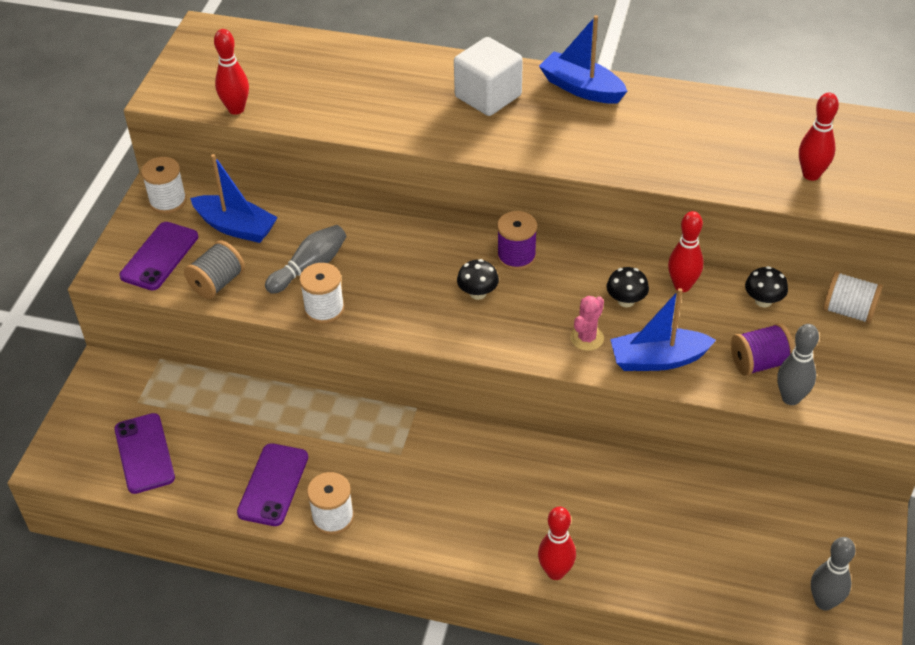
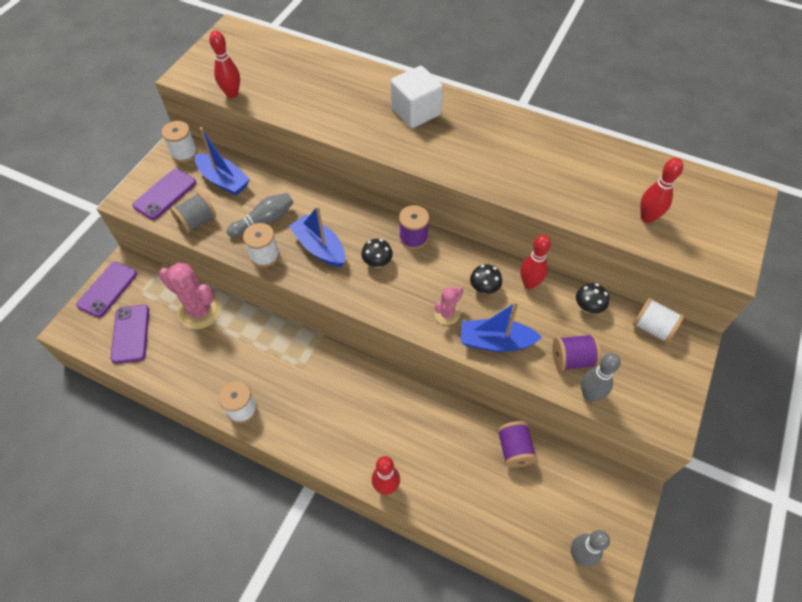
camera: 10 degrees right, 10 degrees up
purple phone [237,443,308,526] -> purple phone moved to [76,262,137,318]
blue boat [539,15,627,104] -> blue boat moved to [289,206,345,267]
none -> pink cactus [159,263,221,329]
none -> purple spool [497,421,537,468]

